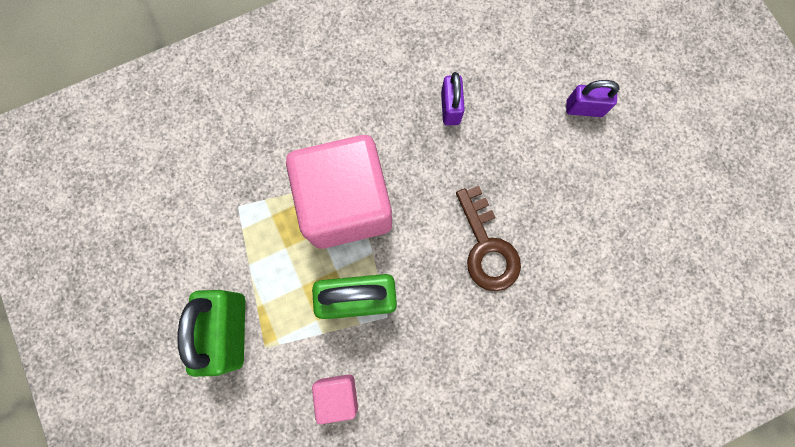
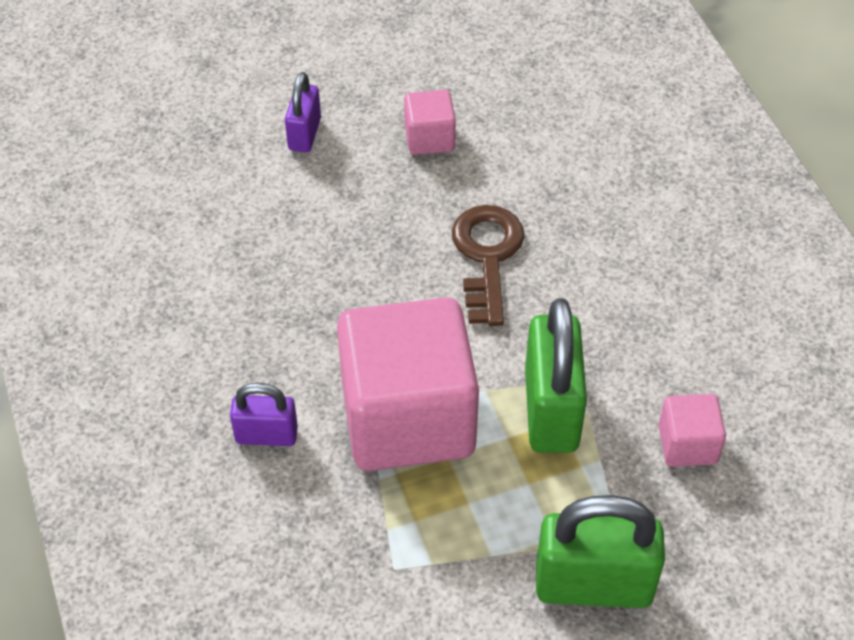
camera: 85 degrees left, 25 degrees down
purple padlock [441,72,465,125] -> purple padlock moved to [230,383,298,446]
brown key [456,186,521,291] -> brown key turned 75 degrees counterclockwise [452,205,524,326]
none -> pink cube [404,90,456,155]

